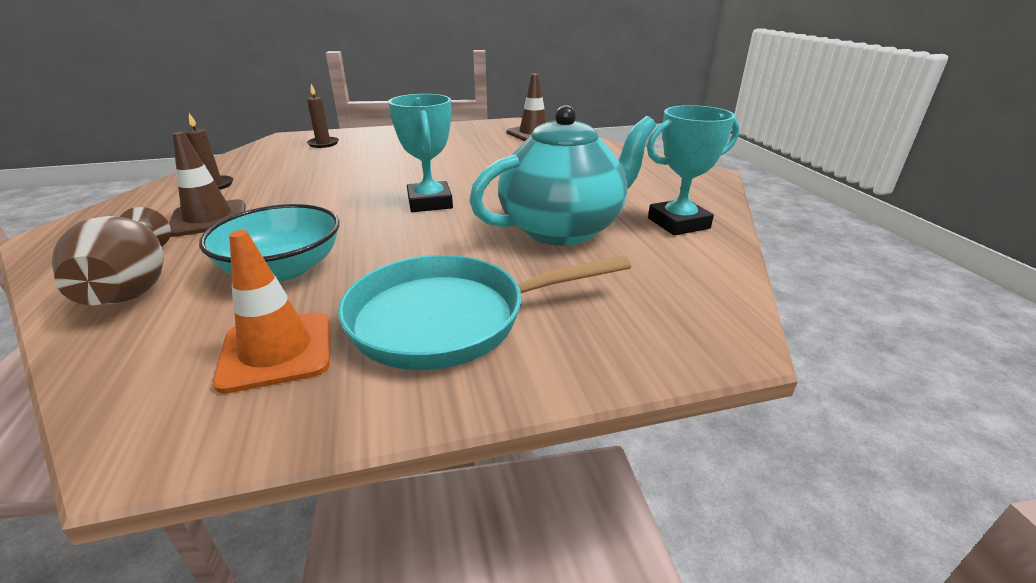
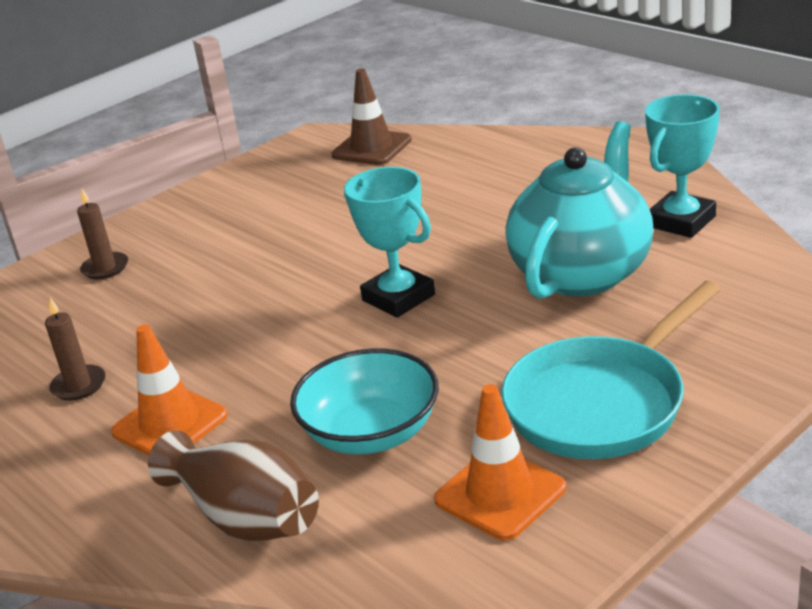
camera: 25 degrees left, 0 degrees up
brown traffic cone [169,132,246,237] -> orange traffic cone [111,325,228,455]

